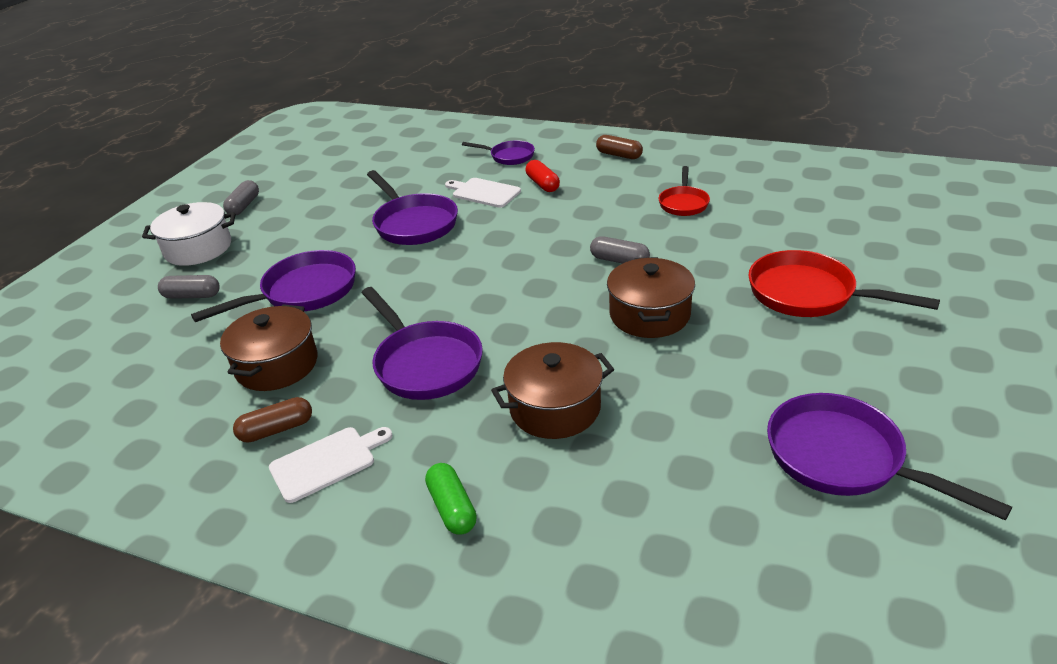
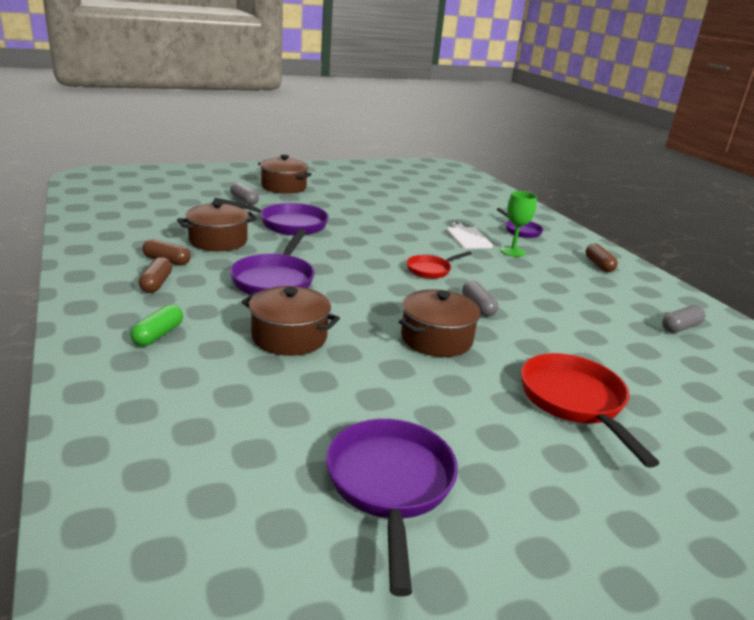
camera: 40 degrees right, 10 degrees down
white pot [142,202,236,266] -> brown pot [258,155,312,194]
grey capsule [223,180,259,215] -> grey capsule moved to [662,305,706,333]
white cutting board [269,427,392,503] -> brown capsule [139,257,172,293]
purple pan [367,170,458,245] -> none
red capsule [526,160,560,192] -> green goblet [500,191,537,257]
red pan [659,166,710,216] -> red pan moved to [407,251,472,279]

